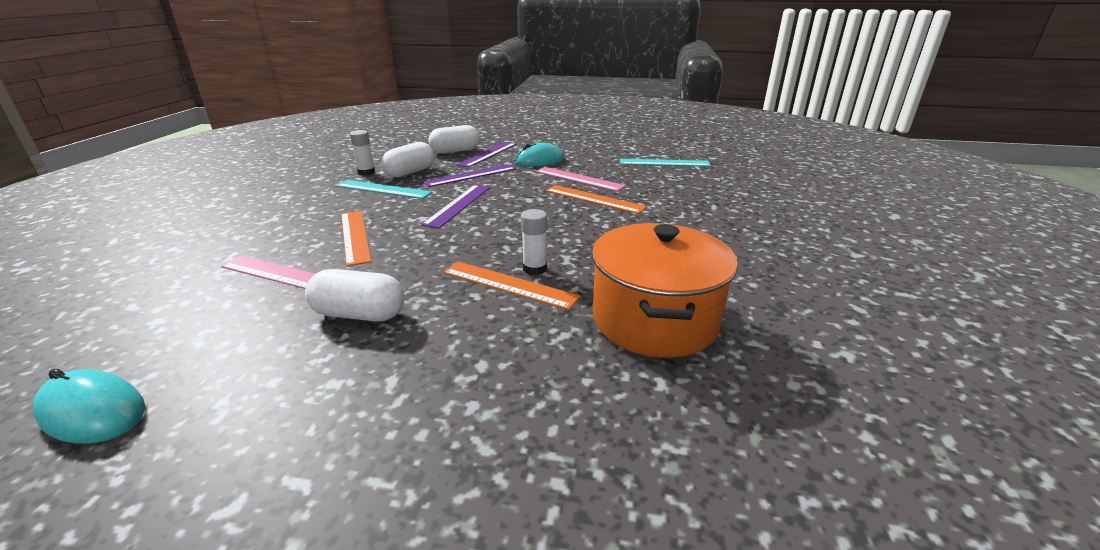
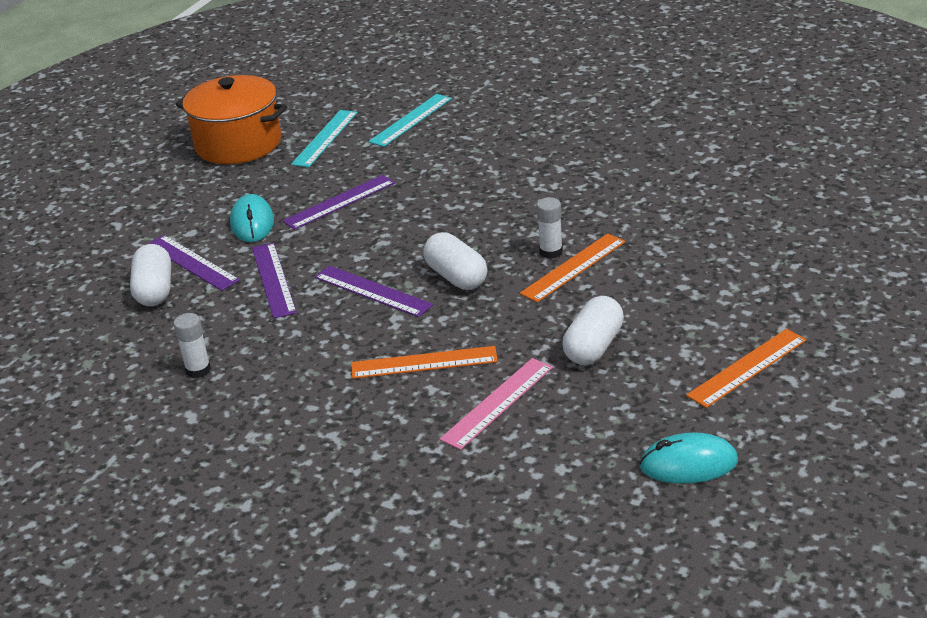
camera: 70 degrees left, 5 degrees up
turquoise mouse [33,369,145,444] -> turquoise mouse turned 45 degrees clockwise [639,432,738,484]
turquoise ruler [336,180,432,199] -> turquoise ruler moved to [368,94,452,147]
white capsule [382,142,435,177] -> white capsule moved to [423,232,487,290]
pink ruler [536,167,626,191] -> purple ruler [283,175,395,230]
orange ruler [546,185,647,214] -> orange ruler moved to [686,329,807,408]
orange pot [592,223,738,358] -> orange pot moved to [176,75,287,164]

